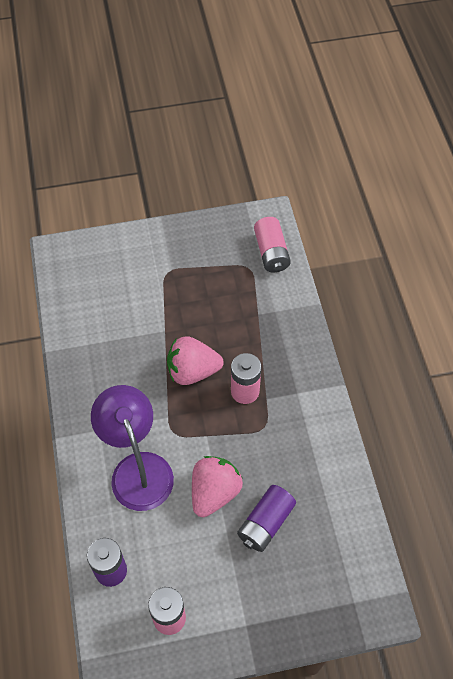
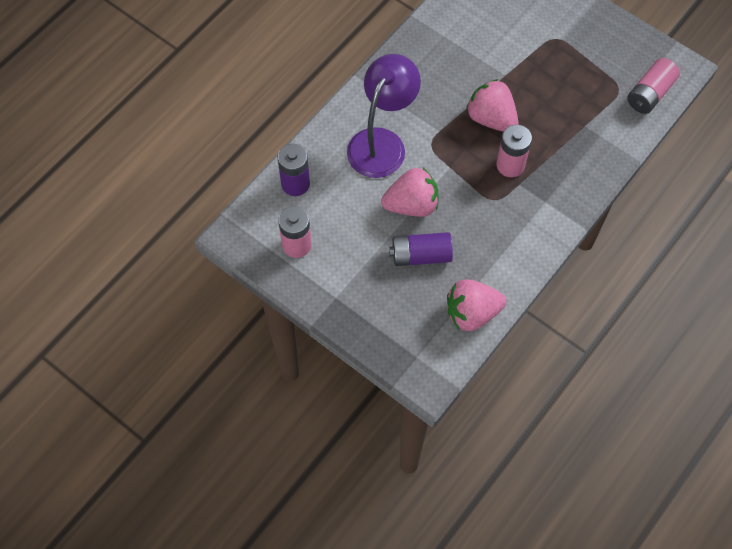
camera: 50 degrees right, 5 degrees up
none -> pink strawberry [447,279,506,331]

